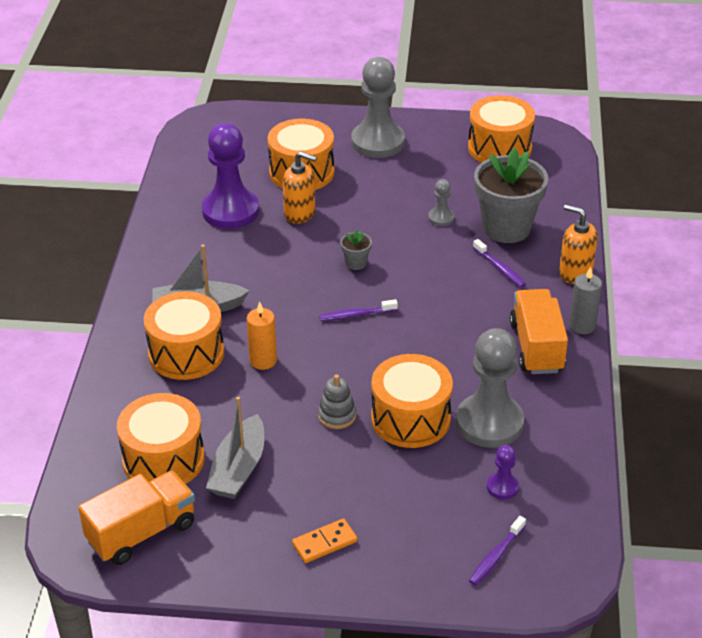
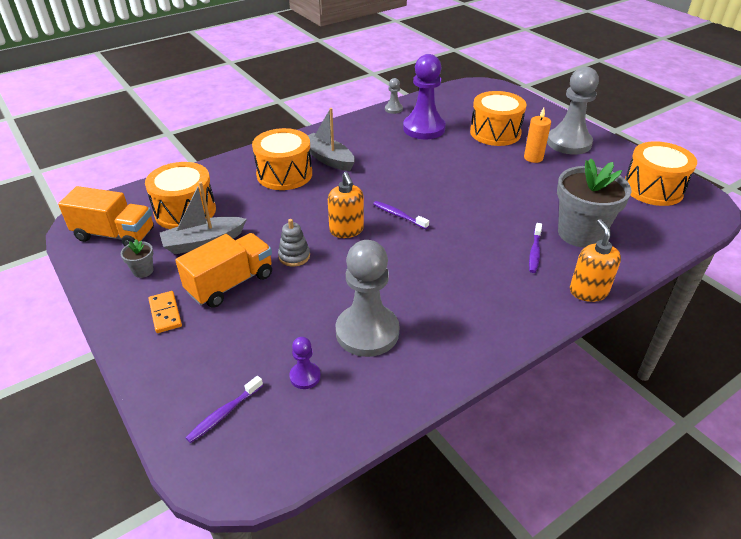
camera: 50 degrees right, 0 degrees up
orange candle [247,301,277,370] -> orange candle moved to [524,108,551,163]
orange soap dispenser [283,151,317,224] -> orange soap dispenser moved to [328,172,364,238]
orange domino [292,518,357,563] -> orange domino turned 45 degrees clockwise [149,291,182,333]
grey flower pot [340,230,372,270] -> grey flower pot moved to [121,239,154,278]
orange drum [371,354,453,448] -> none
grey pawn [428,179,454,226] -> grey pawn moved to [385,78,403,114]
purple toothbrush [469,516,526,585] -> purple toothbrush turned 45 degrees counterclockwise [185,376,263,443]
orange truck [510,289,568,374] -> orange truck moved to [175,233,272,308]
grey candle [569,267,602,334] -> none

